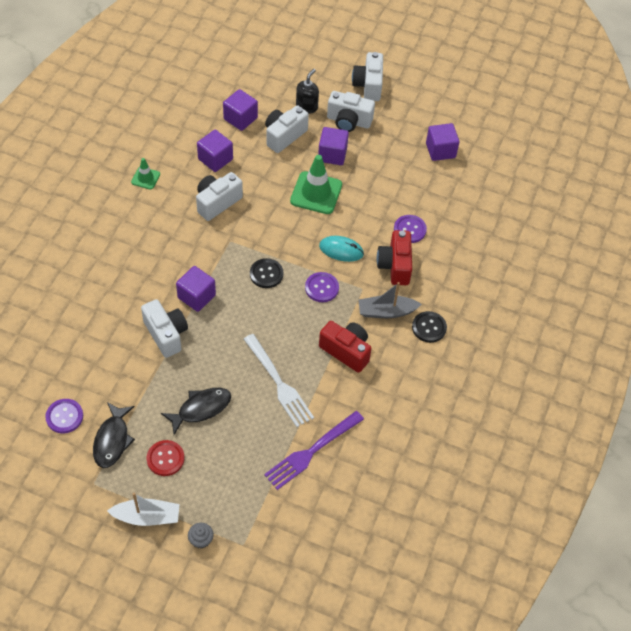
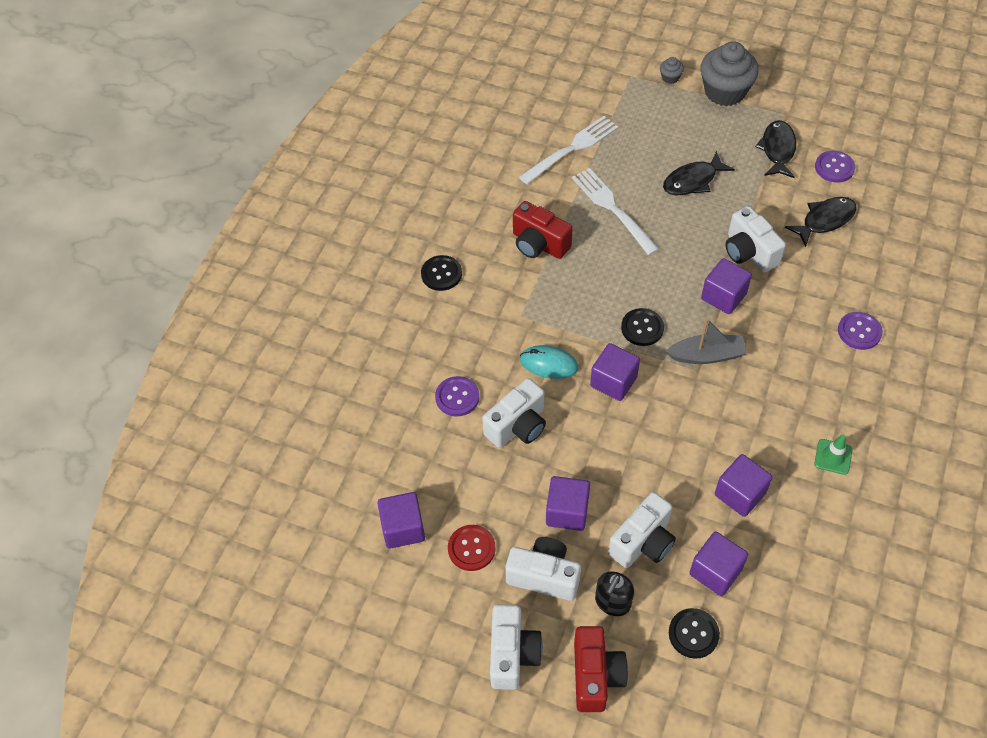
camera: 175 degrees left, 0 degrees up
white boat [107,493,180,526] -> grey cupcake [701,41,759,106]
red button [146,440,184,476] -> red button moved to [448,525,496,571]
white camera [196,172,243,221] -> white camera moved to [482,378,546,448]
purple fork [264,411,364,490] -> white fork [519,116,618,184]
green traffic cone [290,155,342,214] -> none
purple button [305,272,339,302] -> purple button moved to [838,312,883,350]
grey boat [358,282,422,318] -> grey boat moved to [666,318,747,364]
red camera [377,230,412,285] -> red camera moved to [574,626,628,712]
none -> purple cube [590,343,640,401]
none -> black button [669,608,720,659]
none -> black fish [785,197,856,247]

